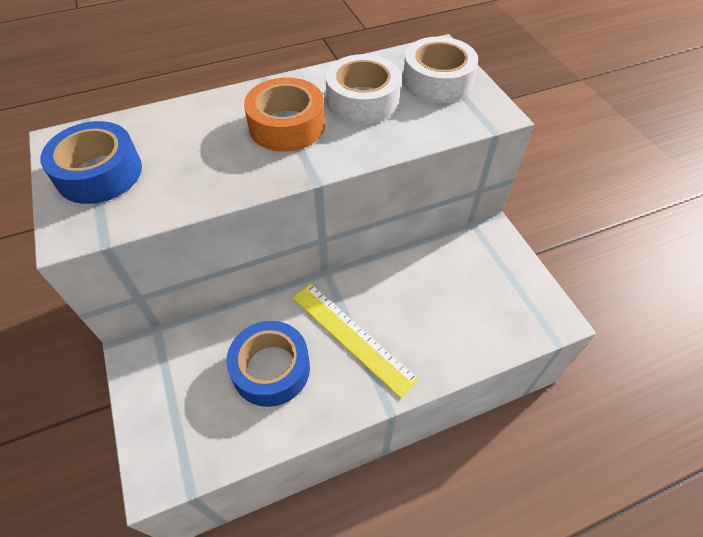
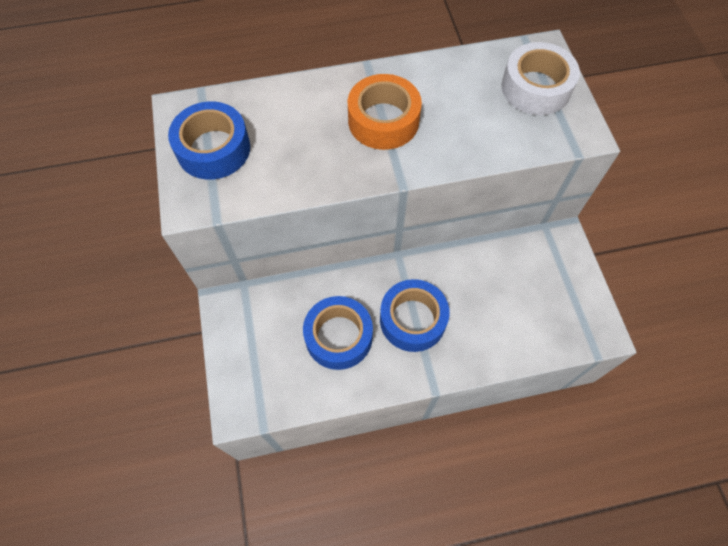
camera: 10 degrees right, 10 degrees up
yellow ruler [292,283,419,398] -> blue tape [380,279,449,352]
white tape [326,54,401,124] -> none

